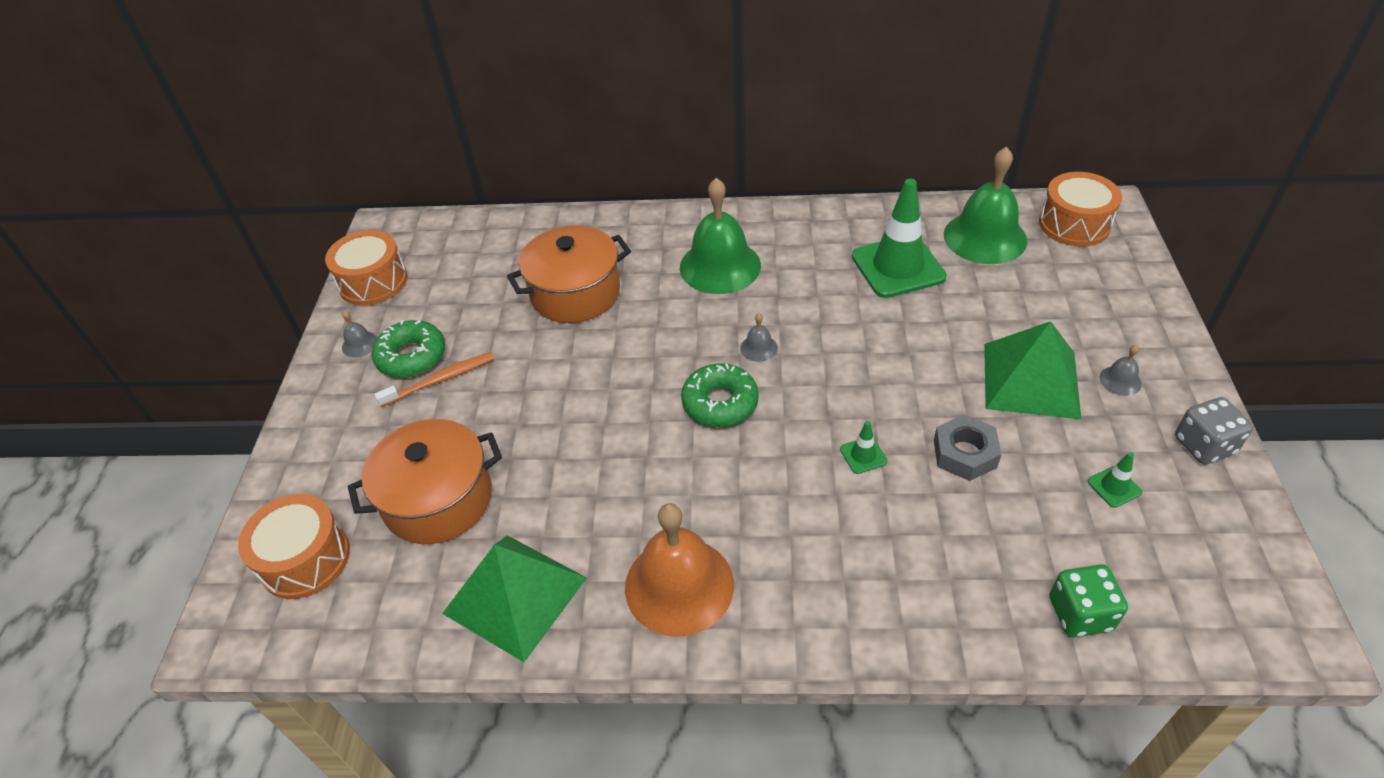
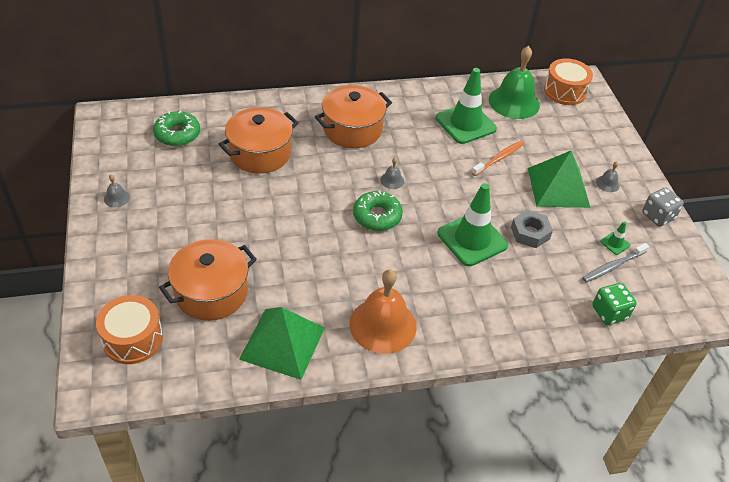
camera: 20 degrees left, 0 degrees up
orange drum [325,230,407,306] -> none
green donut [372,320,445,378] -> green donut moved to [153,111,200,146]
orange toothbrush [374,352,494,407] -> orange toothbrush moved to [471,141,525,176]
green bell [680,178,761,294] -> orange pot [315,85,392,148]
green traffic cone [840,421,887,474] -> green traffic cone [437,183,508,266], size x2.39
none -> grey toothbrush [582,243,649,282]

